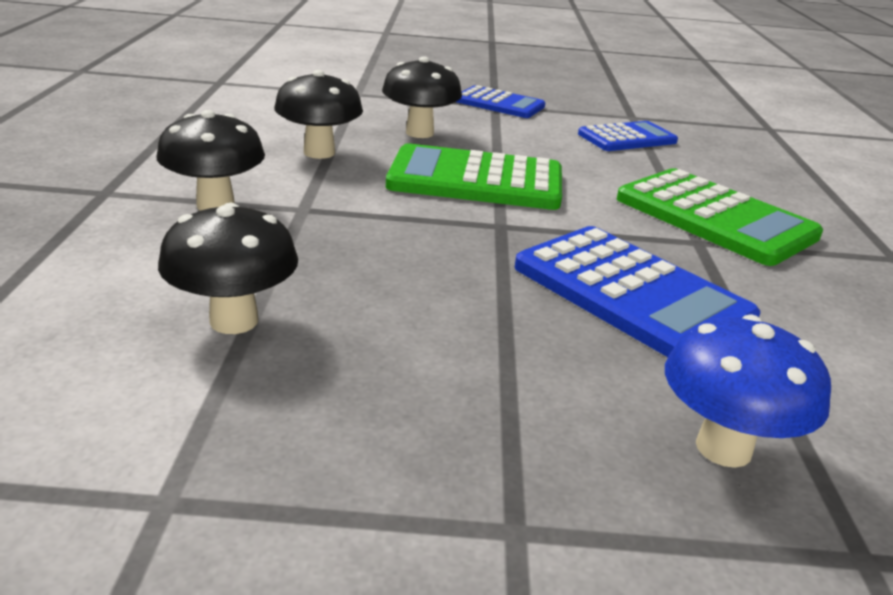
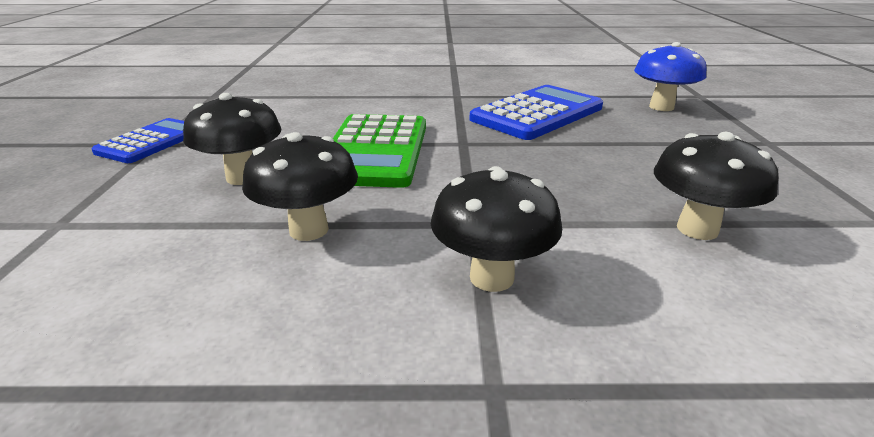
camera: 90 degrees left, 0 degrees up
blue calculator [578,121,678,151] -> none
green calculator [617,168,823,266] -> none

